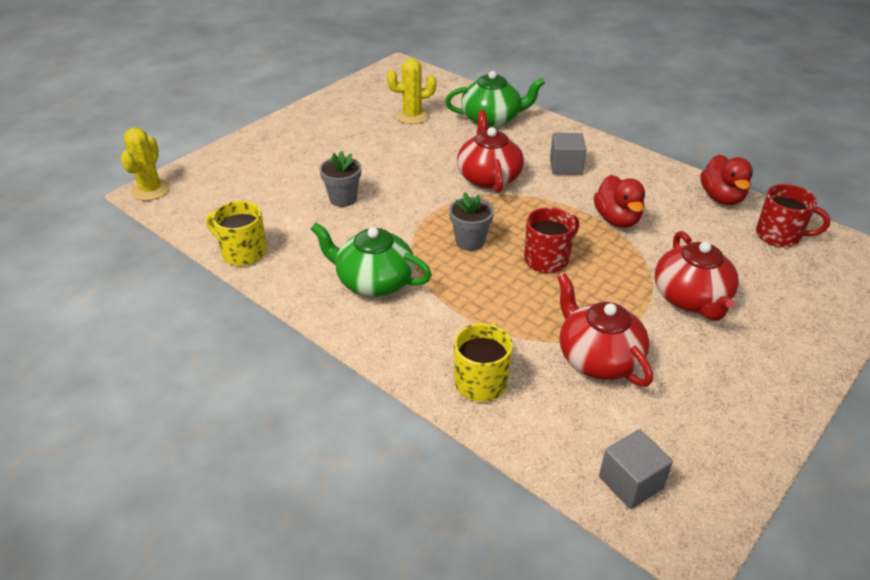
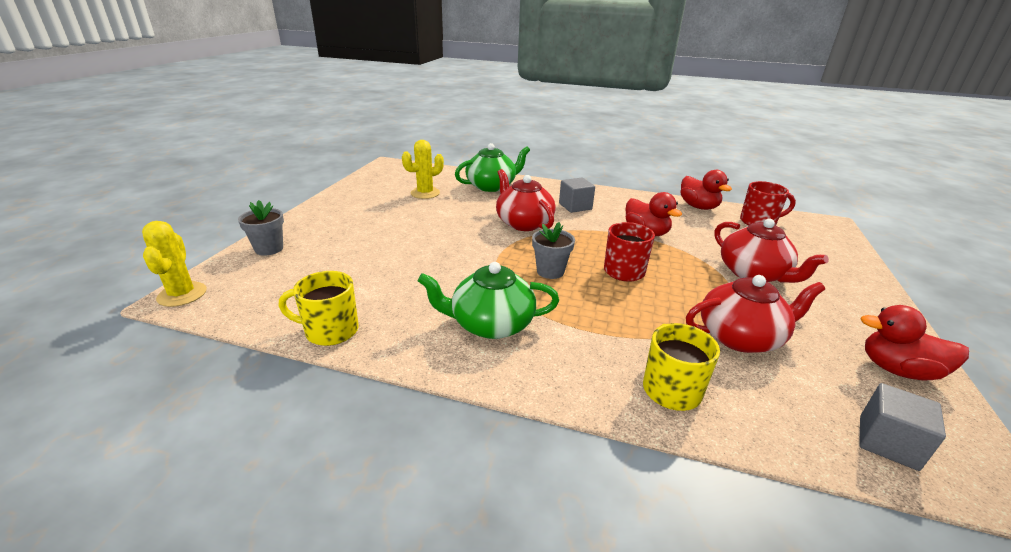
camera: 25 degrees left, 10 degrees down
grey flower pot [319,150,361,207] -> grey flower pot moved to [238,200,284,256]
red teapot [557,273,653,387] -> red teapot turned 135 degrees clockwise [686,275,825,353]
none -> red duck [861,305,969,380]

